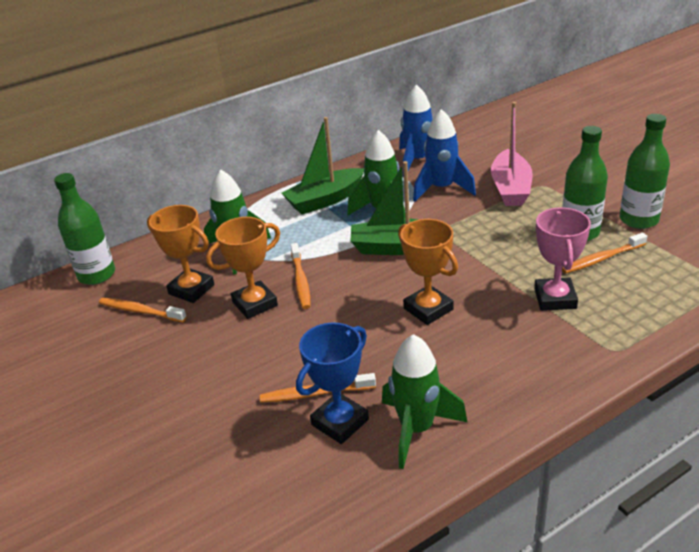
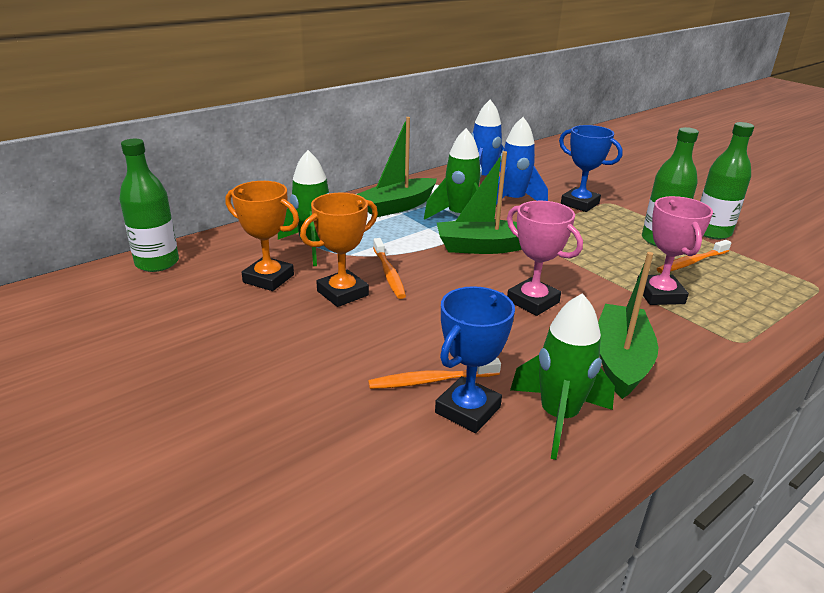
camera: 10 degrees left, 5 degrees down
orange toothbrush [99,298,187,322] -> none
orange trophy [398,219,458,325] -> pink trophy [507,201,583,316]
pink boat [491,102,533,206] -> blue trophy [559,125,623,212]
none -> green boat [598,252,659,399]

